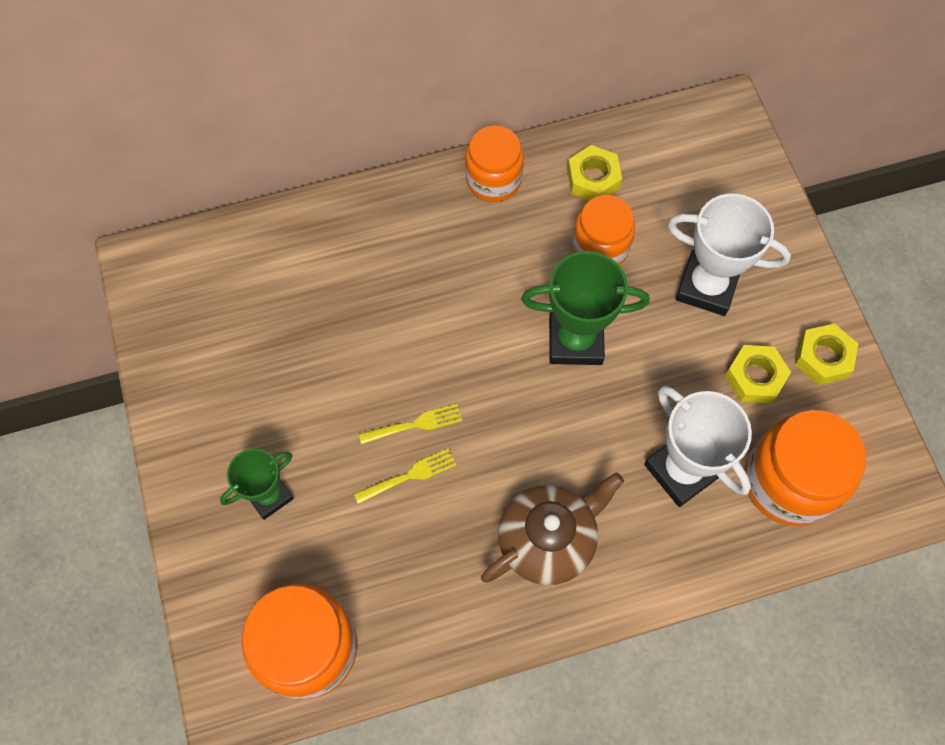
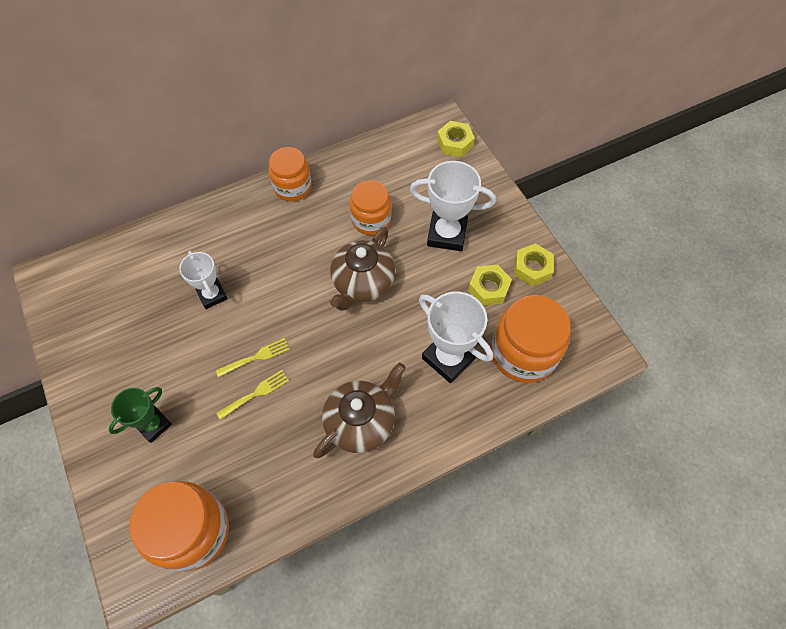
camera: 10 degrees left, 5 degrees down
green trophy [521,251,650,365] -> brown teapot [330,227,395,311]
yellow nut [567,145,622,201] -> yellow nut moved to [437,121,475,157]
none -> white trophy [179,251,228,309]

